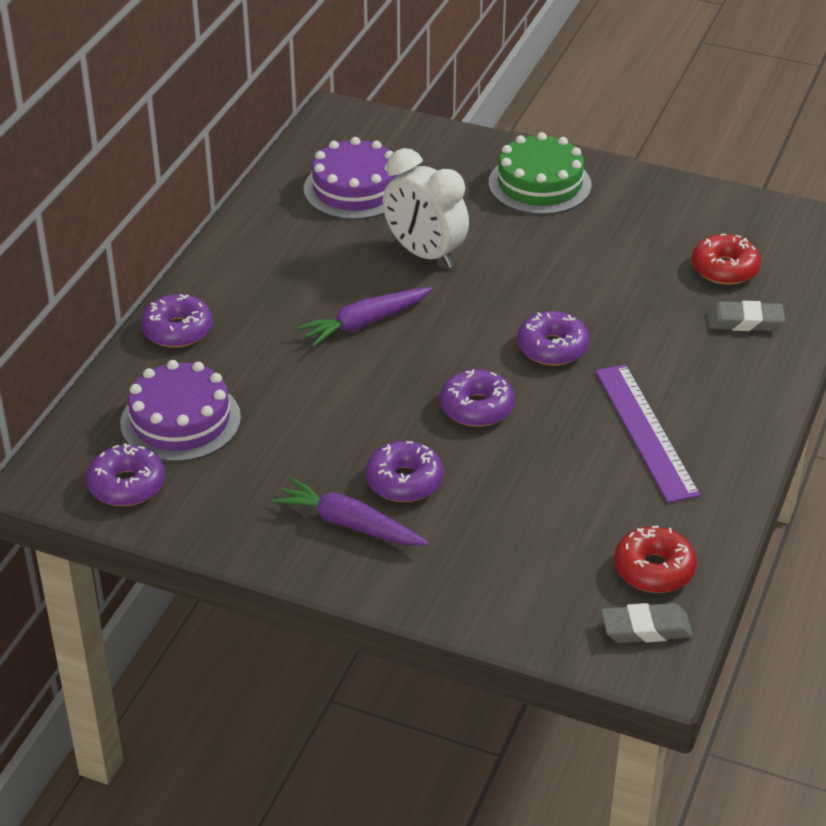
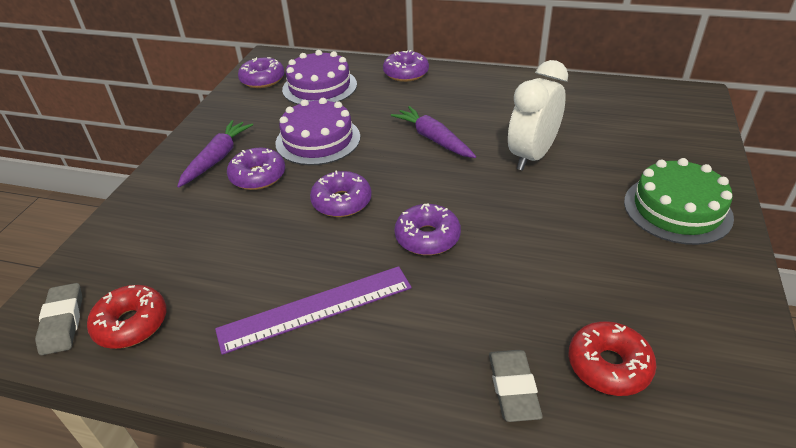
camera: 85 degrees right, 0 degrees up
purple cake [304,137,401,220] -> purple cake moved to [275,98,360,165]

